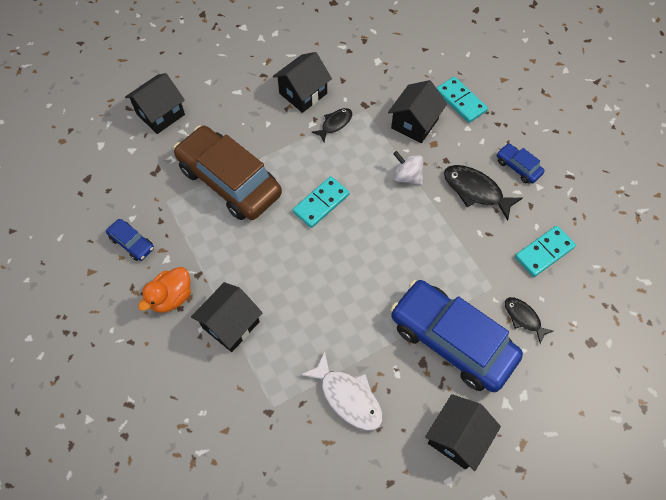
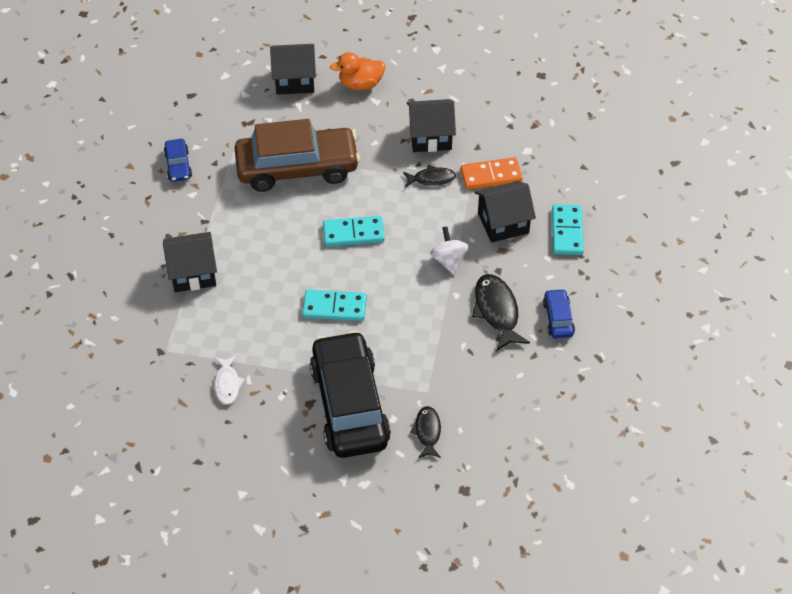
camera: 40 degrees right, 10 degrees down
orange duck [138,267,191,313] -> orange duck moved to [330,52,385,90]
brown car [173,126,282,220] -> brown car turned 90 degrees clockwise [234,119,360,192]
white fish [301,351,383,431] -> white fish [214,356,245,405], size x0.62
blue car [391,280,523,392] -> black car [310,331,391,458]
black house [425,394,501,471] -> none
turquoise domino [515,226,576,277] -> turquoise domino moved to [302,290,367,321]
none -> orange domino [461,157,523,189]

